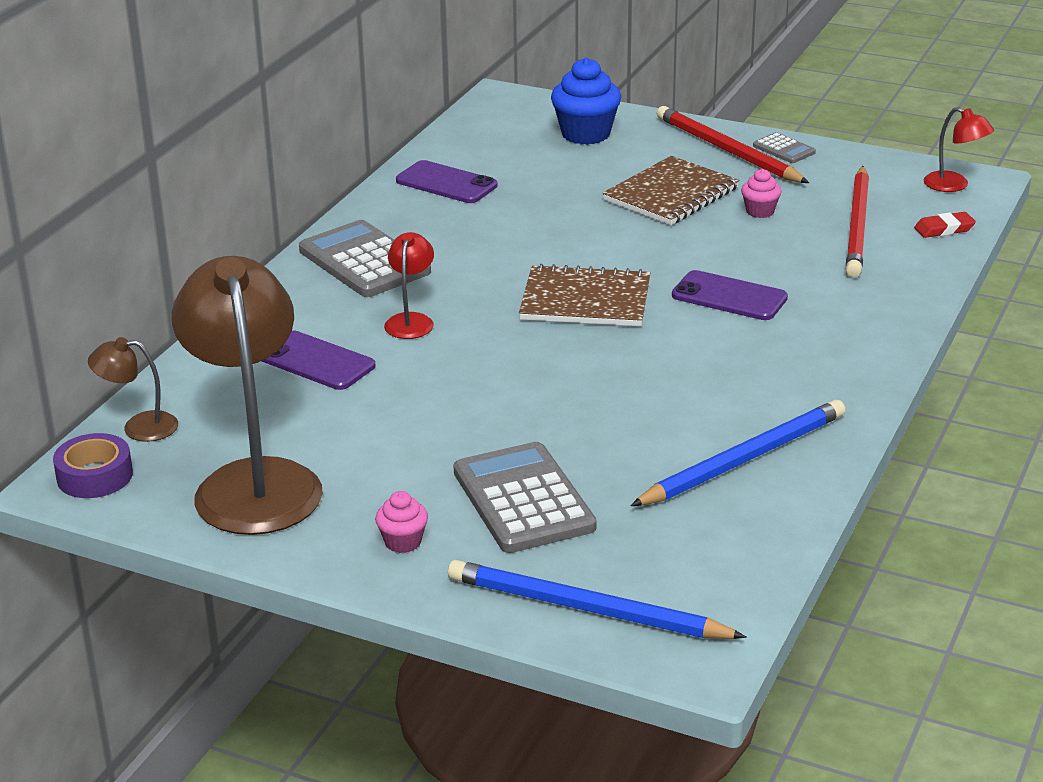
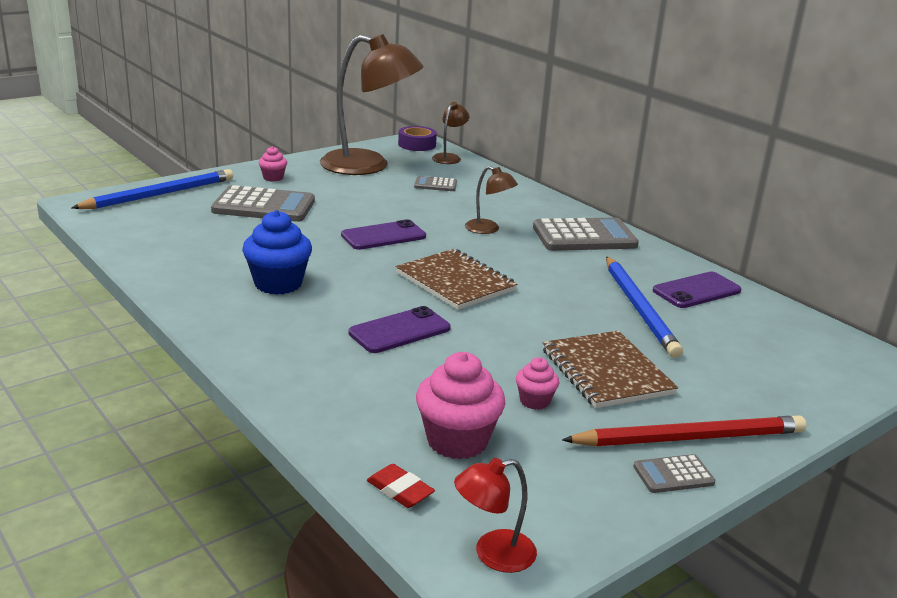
camera: 115 degrees right, 5 degrees down
purple phone [262,331,375,390] -> purple phone moved to [341,219,426,250]
red lamp [384,232,434,339] -> brown lamp [465,166,518,234]
brown notebook [519,264,651,326] -> brown notebook turned 75 degrees counterclockwise [396,249,518,310]
blue cupcake [551,57,621,145] -> blue cupcake moved to [242,210,312,295]
blue pencil [630,400,845,506] -> blue pencil moved to [606,256,683,358]
red pencil [846,166,869,277] -> pink cupcake [416,352,505,459]
red eraser [914,212,976,238] -> red eraser turned 60 degrees counterclockwise [367,464,435,508]
none -> grey calculator [414,176,457,191]

